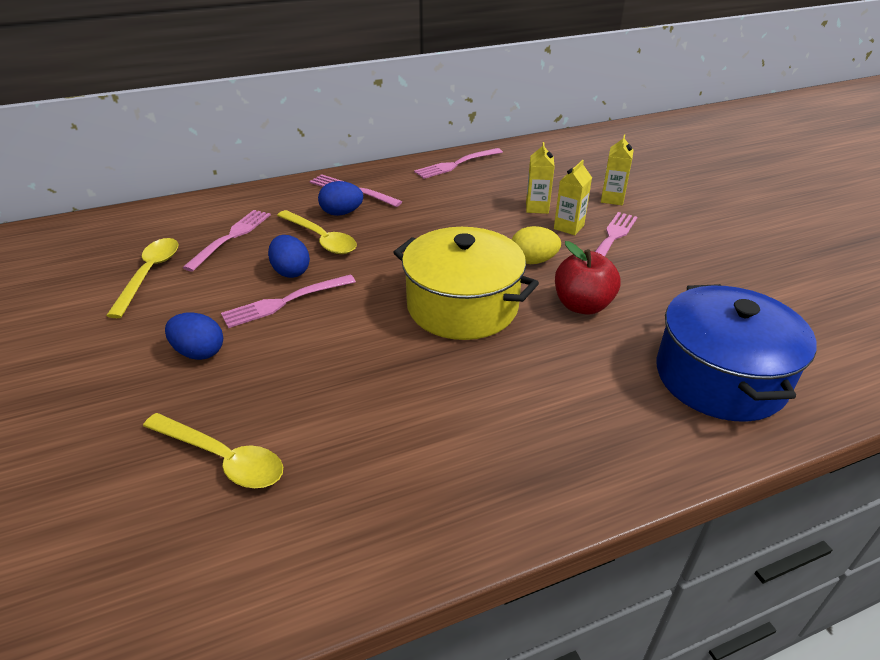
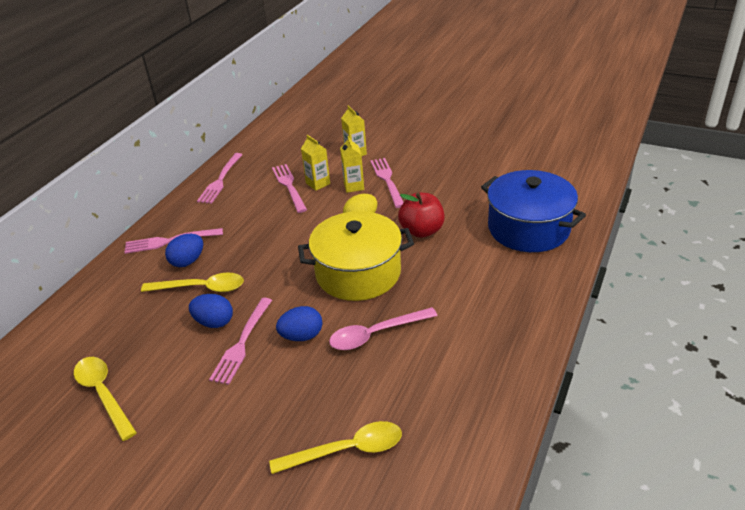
camera: 40 degrees left, 0 degrees up
blue egg [165,312,223,360] -> blue egg moved to [276,306,323,341]
pink fork [182,210,271,271] -> pink fork moved to [272,164,307,213]
none -> pink spoon [329,307,438,350]

